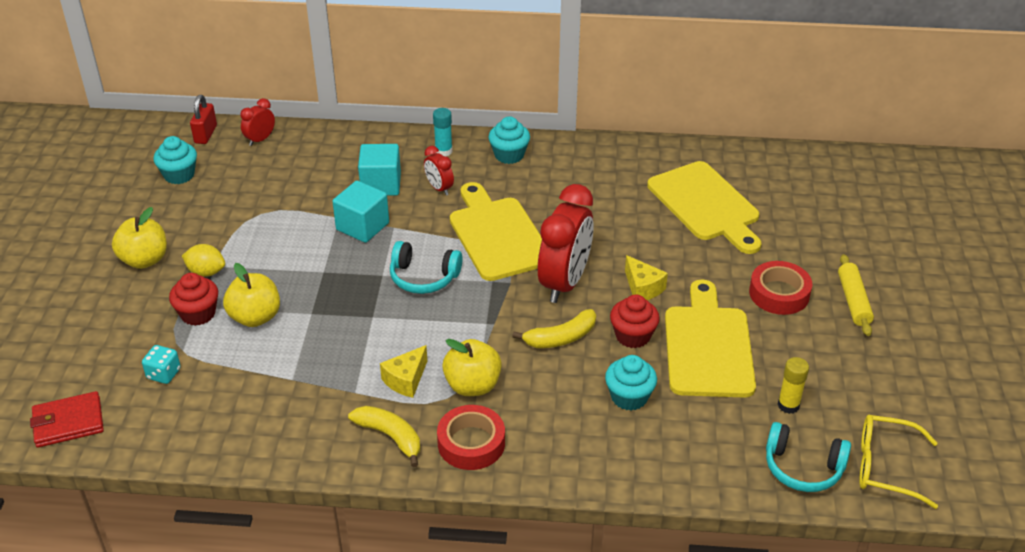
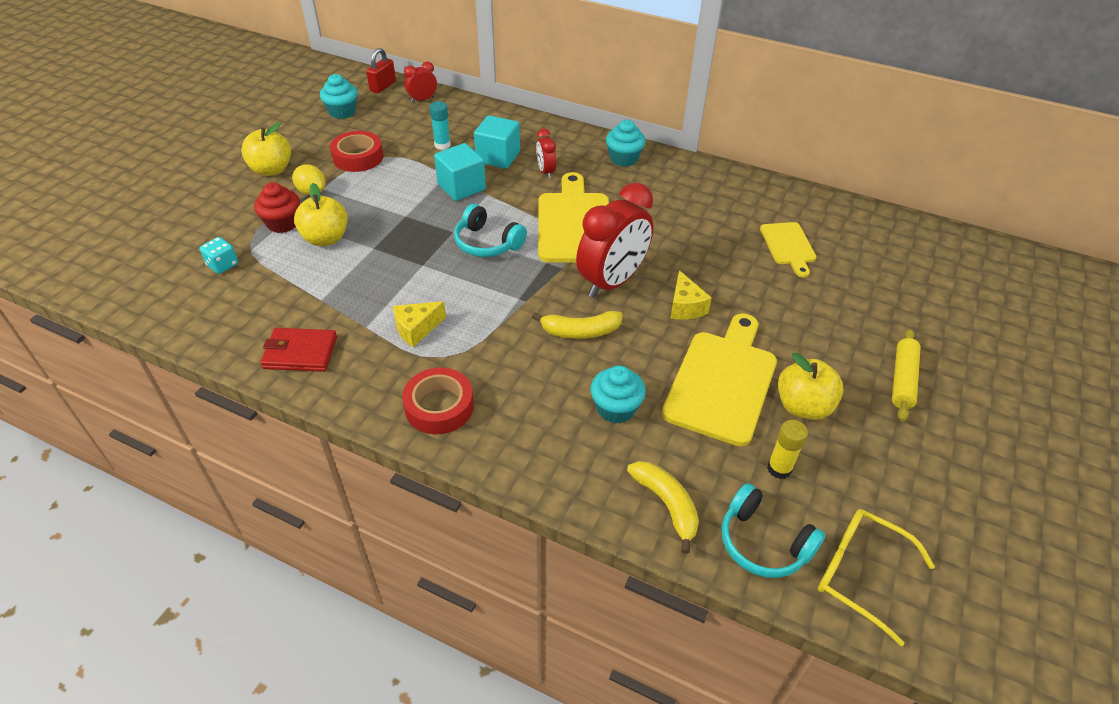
camera: 20 degrees right, 5 degrees up
red wallet [30,391,104,448] -> red wallet moved to [260,328,337,372]
yellow banana [348,406,420,467] -> yellow banana moved to [627,461,699,554]
turquoise glue stick [433,108,453,156] -> turquoise glue stick moved to [430,101,451,150]
yellow apple [442,339,502,396] -> yellow apple moved to [778,353,844,420]
red cupcake [610,295,660,348] -> none
yellow cutting board [647,161,761,254] -> yellow cutting board [760,222,816,277], size x0.56
red tape [749,261,812,315] -> red tape moved to [330,131,383,172]

